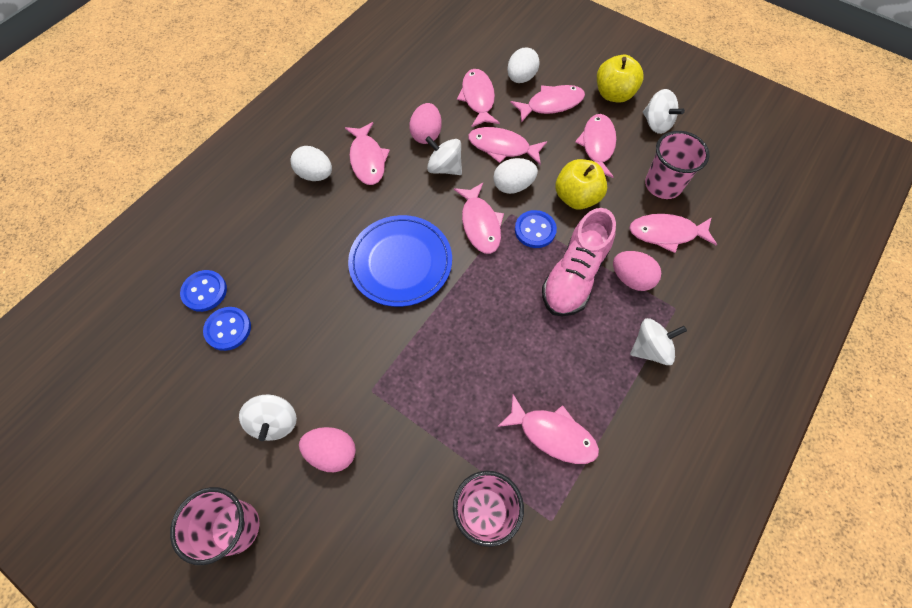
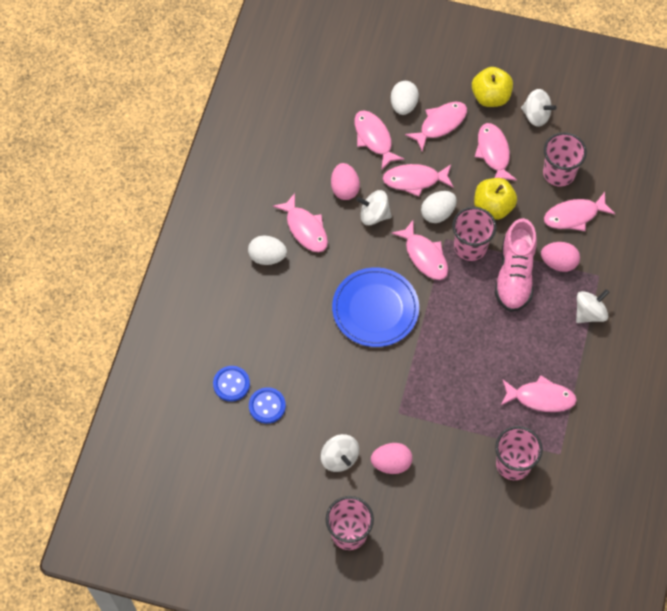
camera: 20 degrees left, 0 degrees up
blue button [515,210,557,248] -> pink cup [452,207,496,261]

